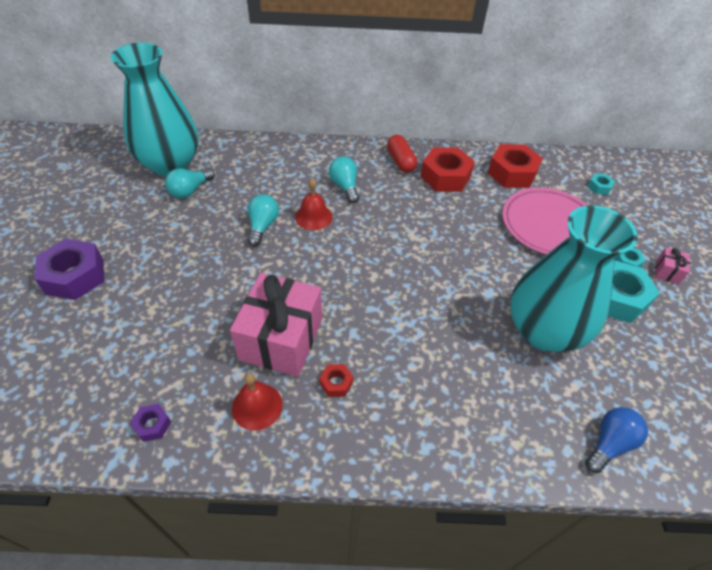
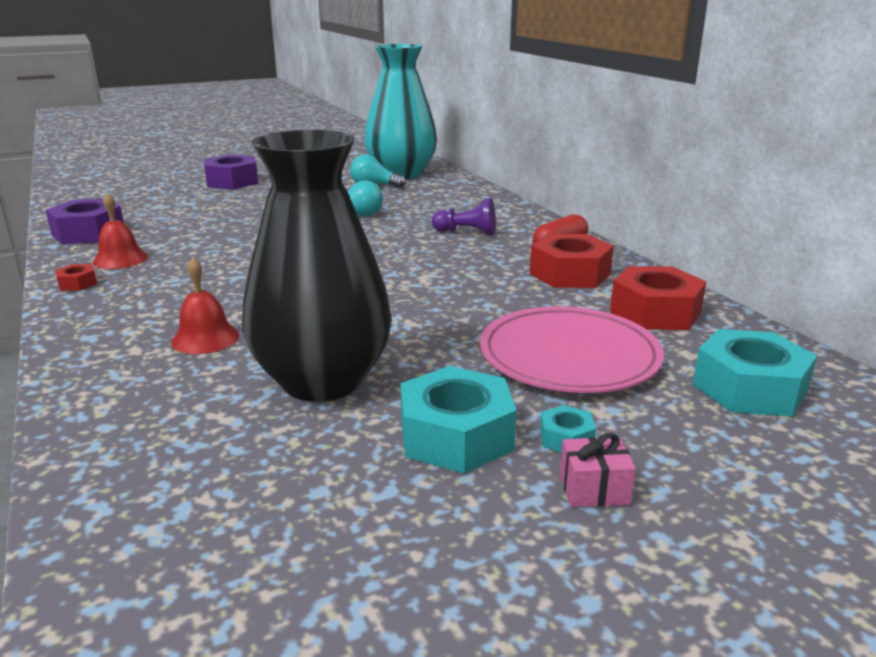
camera: 65 degrees right, 25 degrees down
purple nut [130,404,171,442] -> purple nut [46,199,124,244], size x2.14
pink gift [230,273,322,377] -> none
red bell [295,178,333,230] -> red bell moved to [171,257,240,354]
red nut [319,364,353,397] -> red nut moved to [55,264,97,291]
turquoise light bulb [329,156,359,203] -> purple pawn [432,198,496,235]
turquoise vase [510,205,638,352] -> black vase [242,130,391,402]
blue light bulb [585,407,648,473] -> none
turquoise nut [588,173,615,195] -> turquoise nut [693,329,817,417], size x2.14

